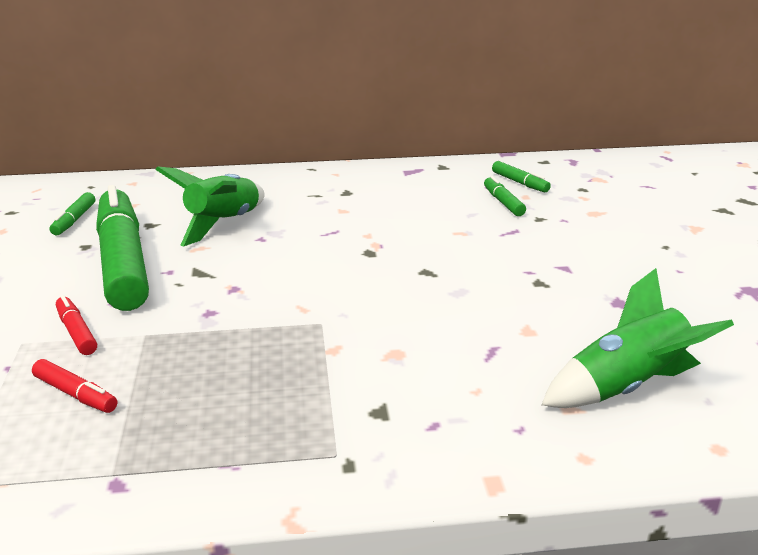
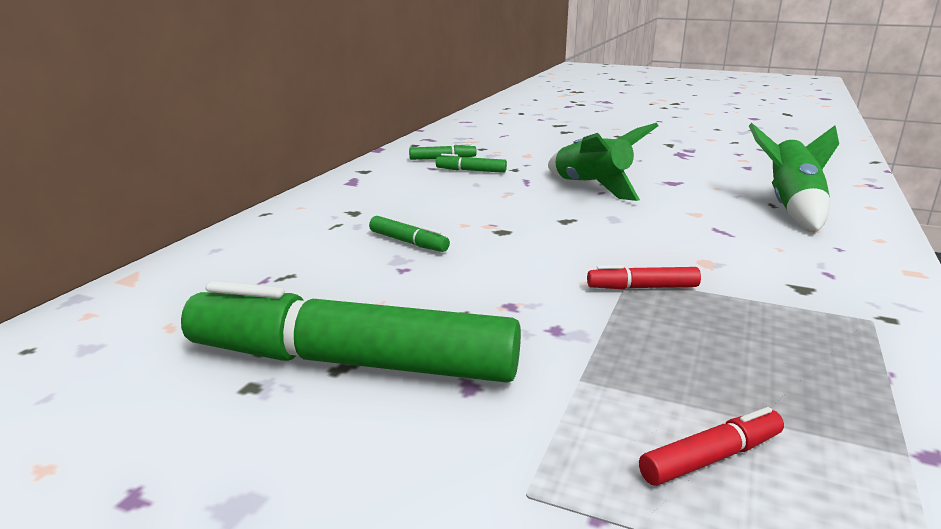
camera: 60 degrees left, 5 degrees down
green marker [50,192,95,235] -> green marker moved to [369,216,450,252]
red marker [56,295,97,355] -> red marker moved to [587,265,701,289]
green rocket [155,166,265,246] -> green rocket moved to [548,123,658,201]

